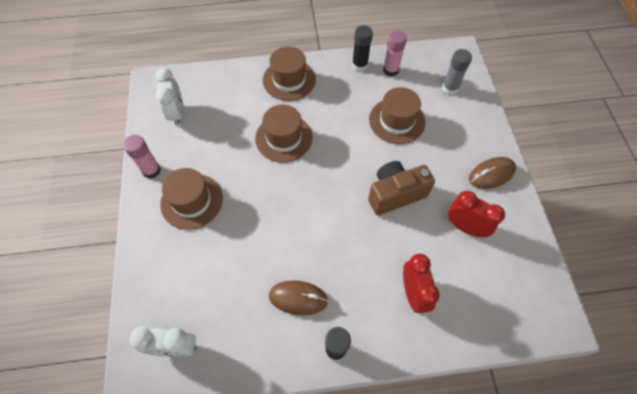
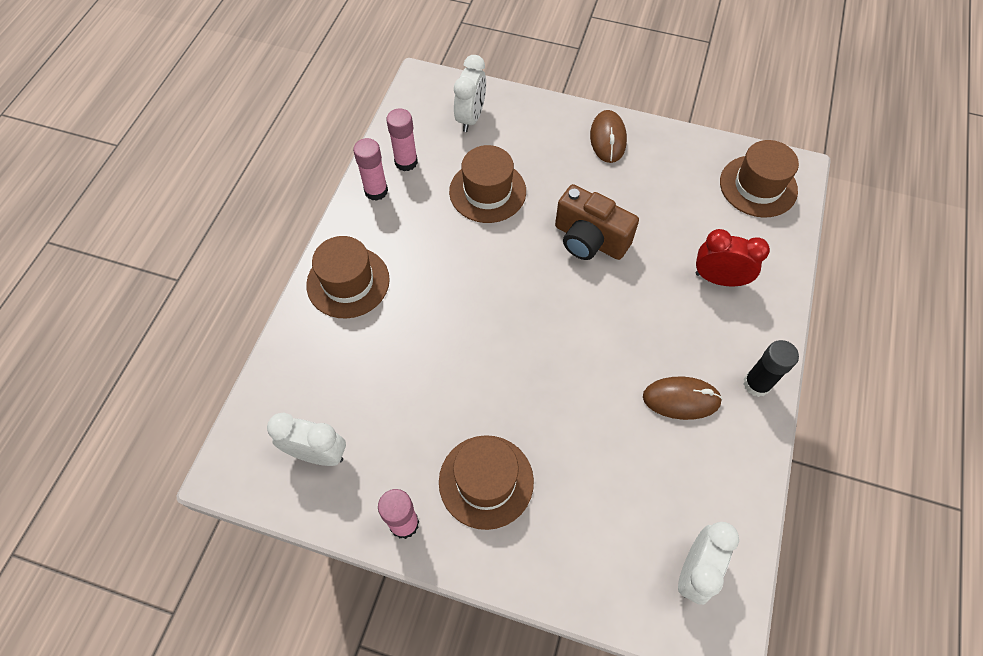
camera: 65 degrees left, 0 degrees up
brown hat [255,105,313,162] -> brown hat moved to [720,140,799,218]
brown mouse [269,280,328,316] -> brown mouse turned 60 degrees clockwise [643,377,723,420]
black glue stick [352,25,373,71] -> pink glue stick [353,138,388,201]
brown camera [368,161,435,216] -> brown camera turned 60 degrees counterclockwise [555,184,639,260]
grey glue stick [442,49,472,95] -> white clock [454,55,486,132]
red clock [448,191,505,237] -> none

